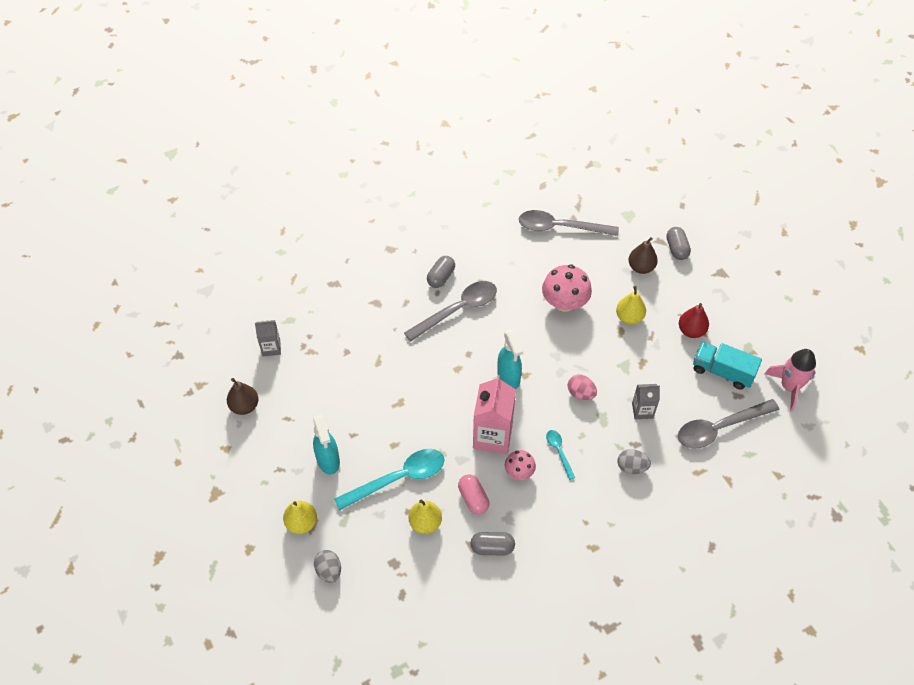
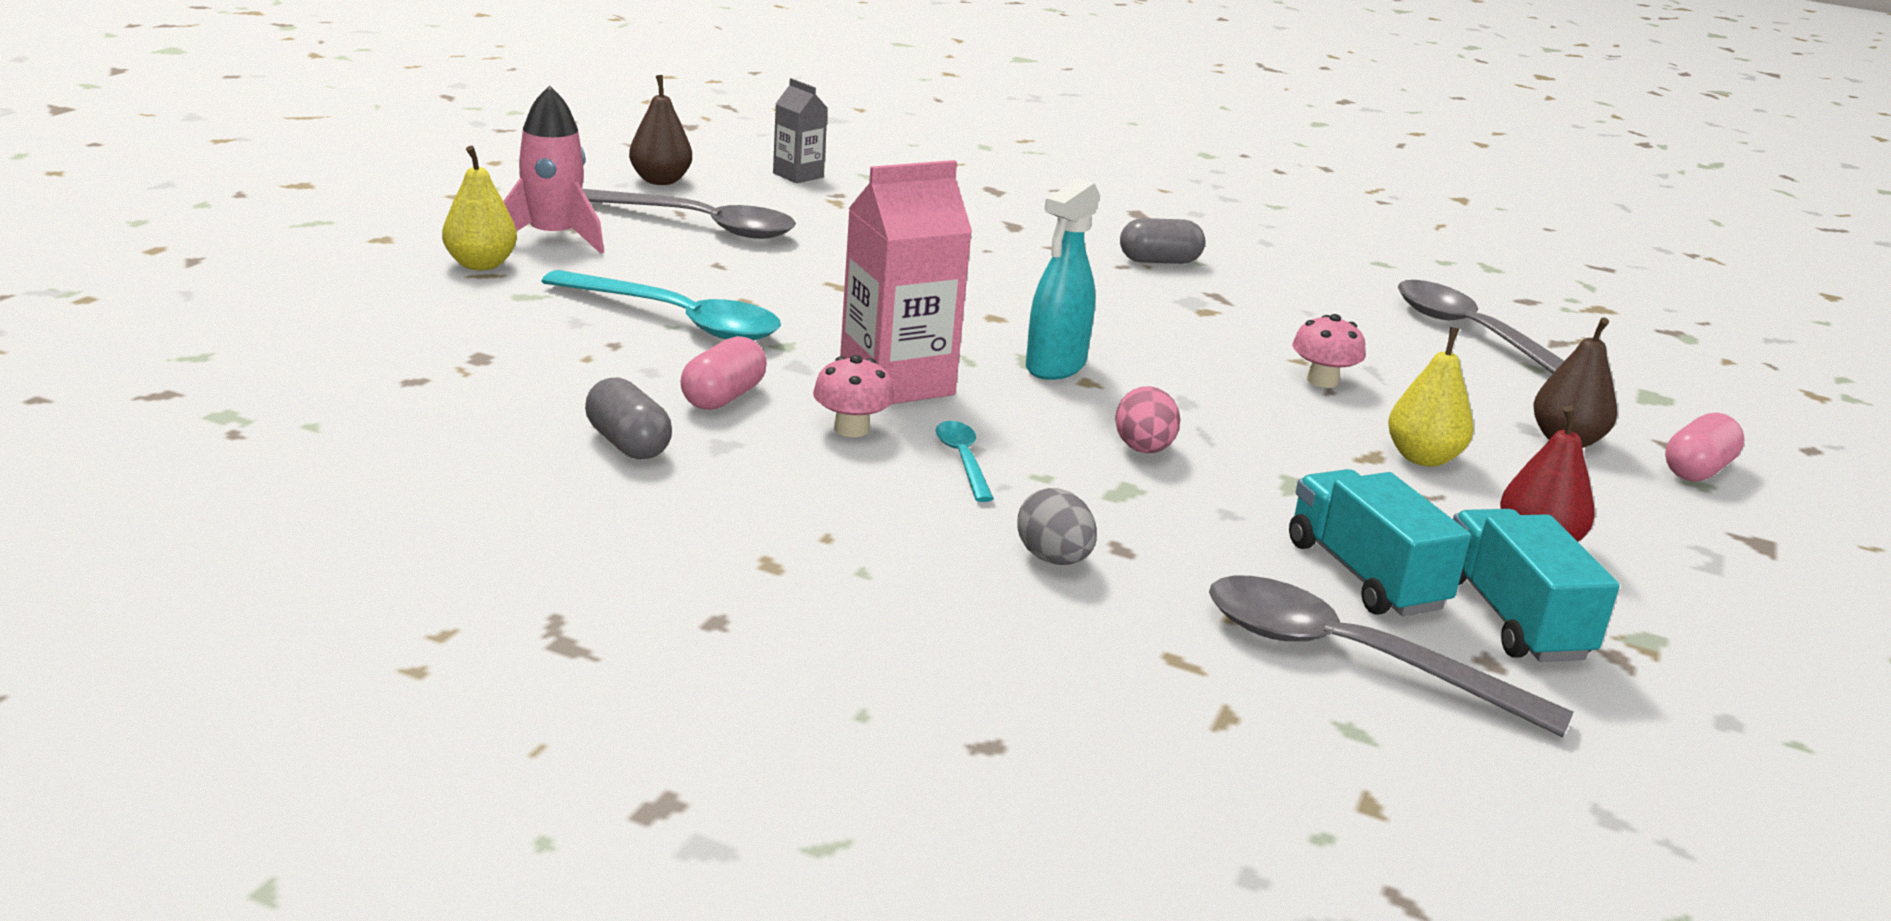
camera: 50 degrees right, 30 degrees down
turquoise spray bottle [313,414,340,475] -> none
grey egg [314,550,341,583] -> none
grey spoon [404,281,497,342] -> grey spoon moved to [582,189,796,239]
yellow pear [408,499,442,534] -> none
pink mushroom [542,264,592,312] -> pink mushroom [1292,314,1365,388], size x0.57
turquoise spoon [546,430,575,480] -> turquoise spoon turned 45 degrees counterclockwise [935,421,994,502]
grey carton [632,384,660,419] -> none
grey capsule [666,227,691,260] -> pink capsule [1665,413,1745,482]
pink rocket [764,349,816,412] -> pink rocket moved to [503,85,604,254]
none -> turquoise truck [1289,469,1471,616]

